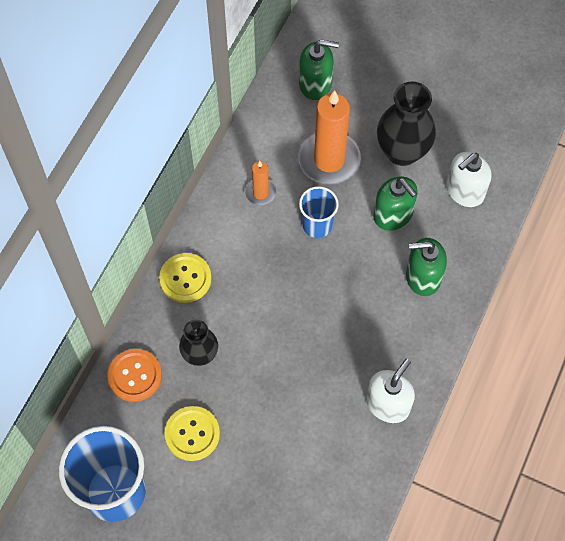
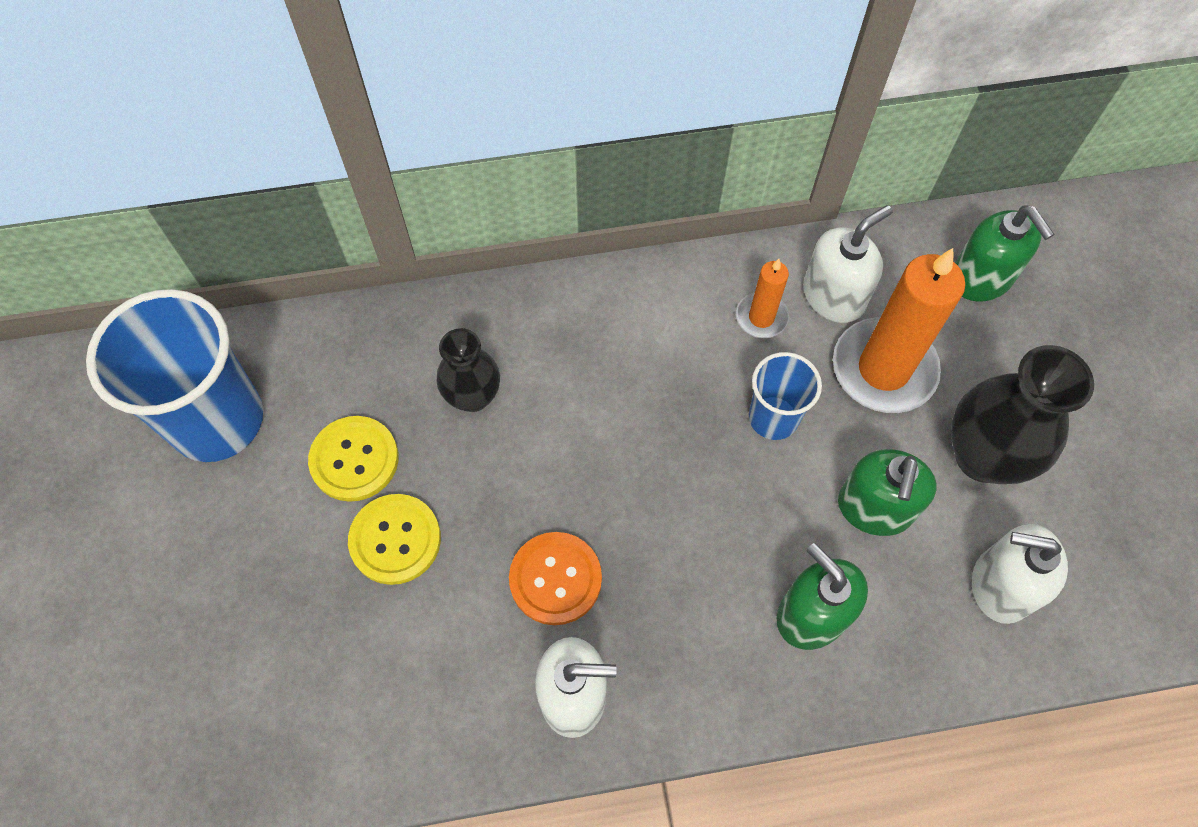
camera: 55 degrees right, 0 degrees up
orange button [107,349,162,402] -> orange button moved to [509,532,602,625]
yellow button [159,253,212,303] -> yellow button moved to [348,494,441,585]
none -> white soap dispenser [803,205,892,323]

